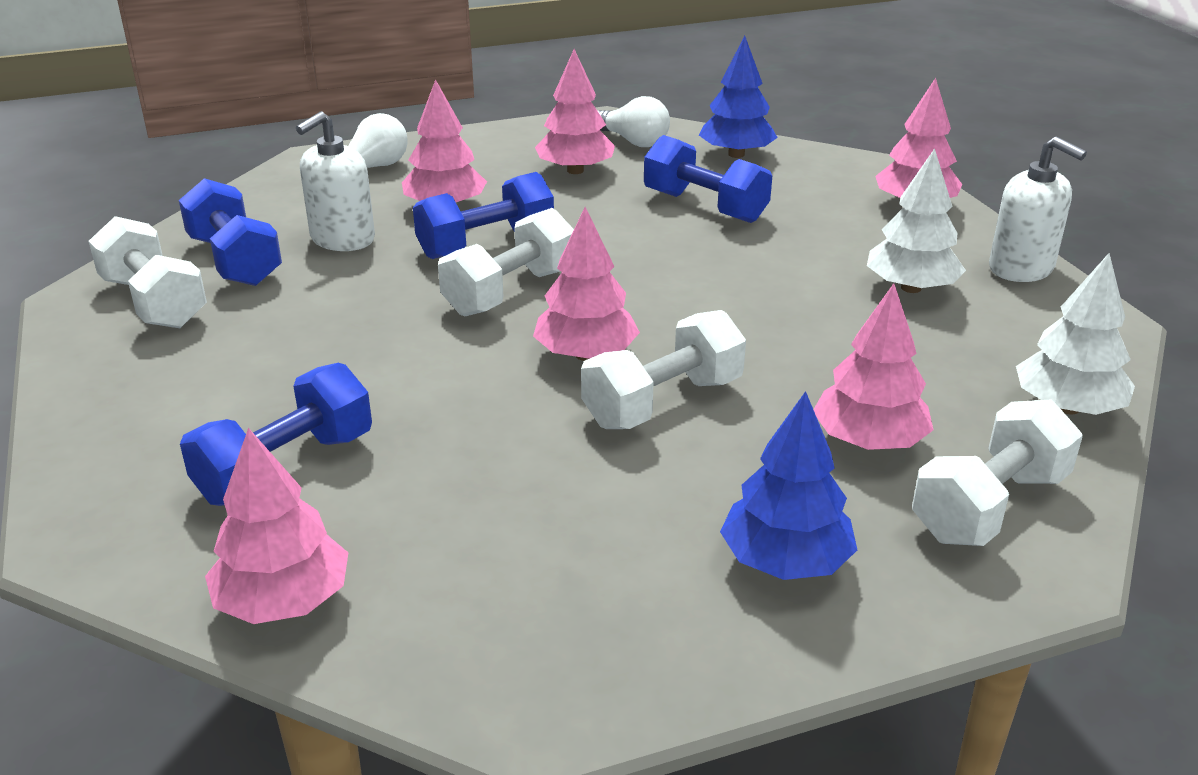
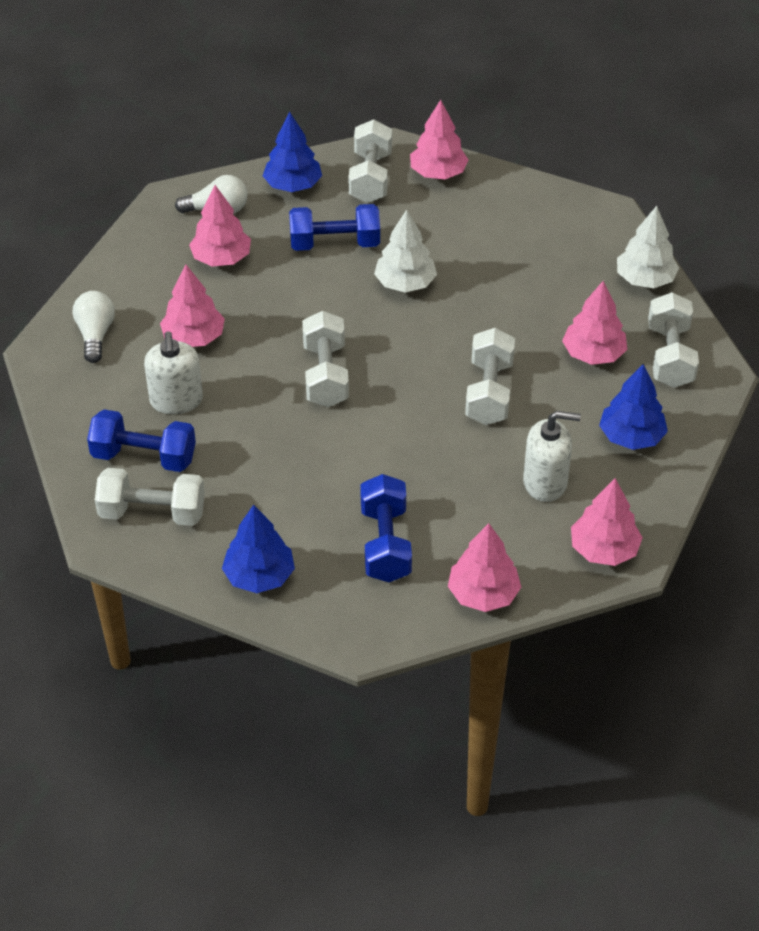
camera: 45 degrees left, 15 degrees up
blue dumbbell [413,172,554,259] -> none
pink tree [533,207,640,361] -> pink tree moved to [571,478,643,566]
white tree [867,148,966,293] -> white tree moved to [374,209,437,293]
white soap dispenser [989,136,1087,282] -> white soap dispenser moved to [523,411,581,502]
none -> blue tree [222,505,295,593]
none -> white dumbbell [348,119,392,203]

